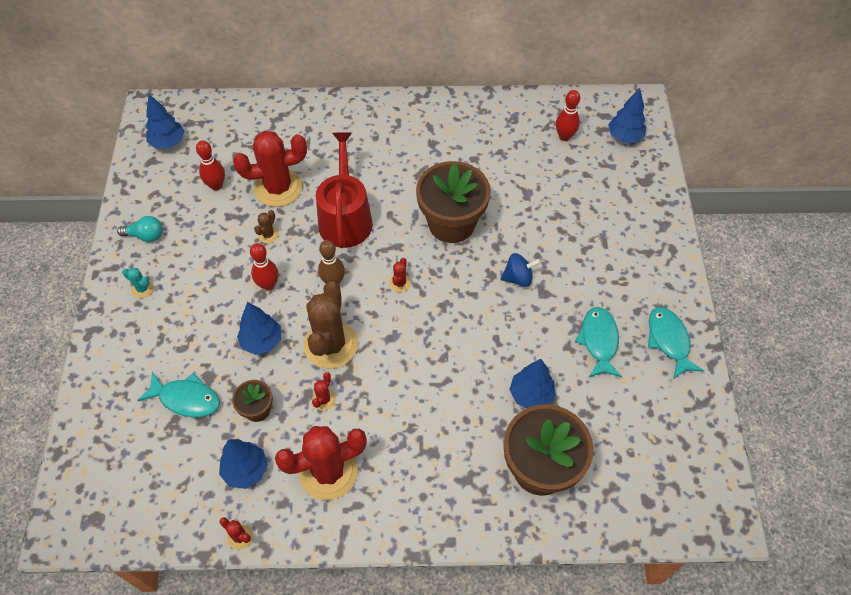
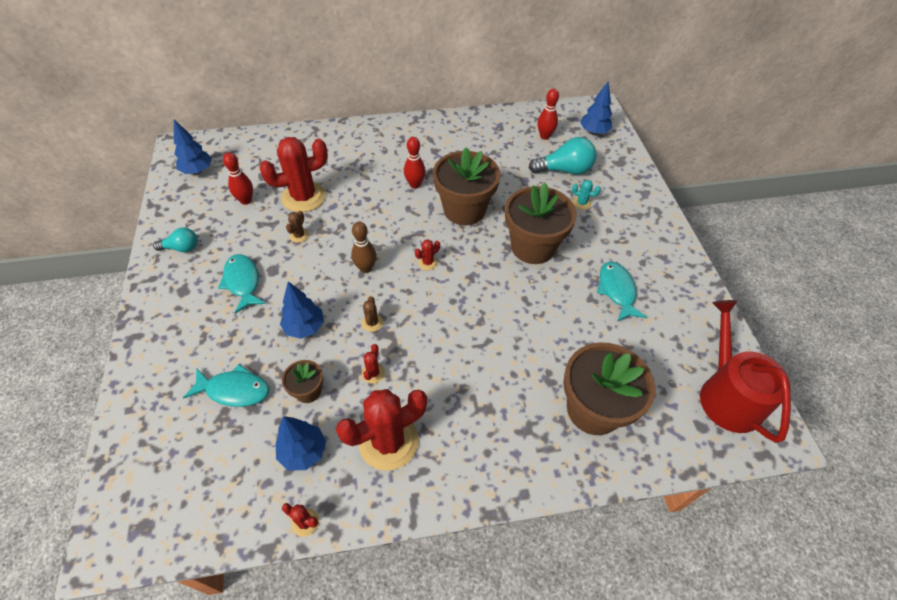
camera: 10 degrees left, 5 degrees down
turquoise cactus [122,268,154,298] -> turquoise cactus moved to [572,180,601,210]
red bowling pin [250,243,278,291] -> red bowling pin moved to [404,137,426,188]
brown cactus [303,281,358,369] -> brown cactus [361,296,383,332], size x0.42
red watering can [316,132,373,248] -> red watering can moved to [700,300,791,443]
red cactus [389,258,411,292] -> red cactus turned 45 degrees clockwise [415,239,440,270]
blue spinning top [501,253,541,287] -> brown flower pot [505,183,577,264]
blue tree [509,359,556,408] -> none
turquoise fish [648,307,704,379] -> turquoise fish moved to [218,254,266,314]
none -> turquoise light bulb [529,137,597,175]

